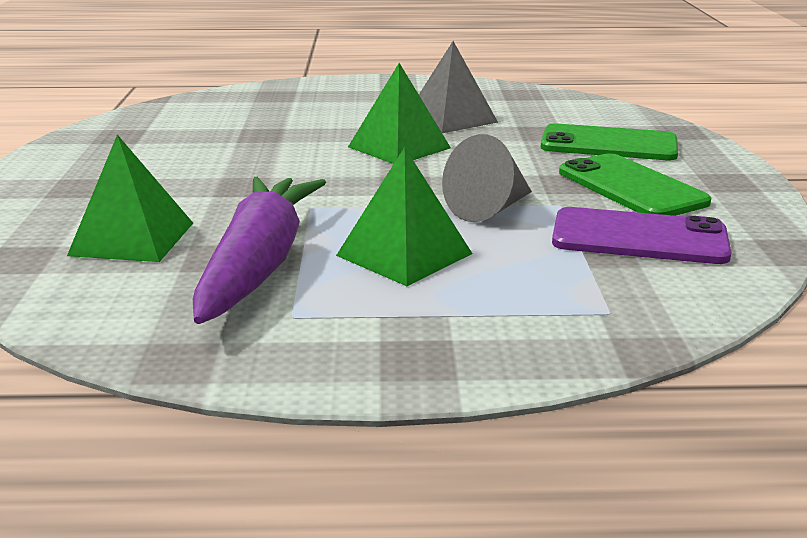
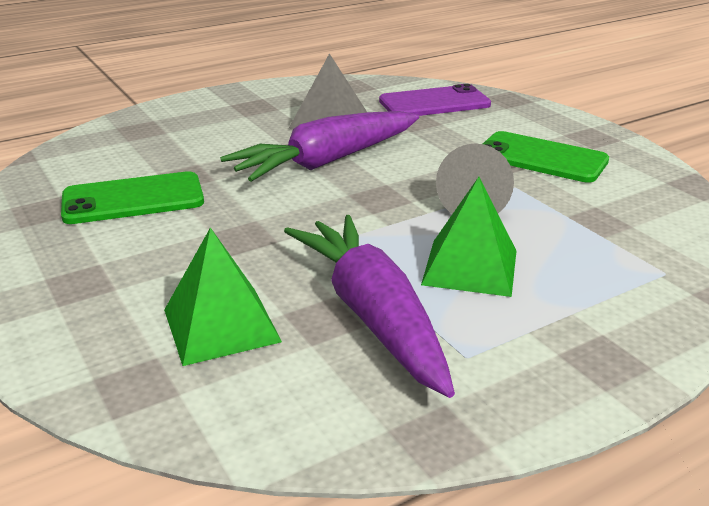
camera: 30 degrees left, 5 degrees up
green pyramid [348,63,451,164] -> purple carrot [220,111,419,182]
green phone [541,123,678,160] -> green phone moved to [61,171,204,224]
purple phone [552,207,732,264] -> purple phone moved to [379,84,491,116]

